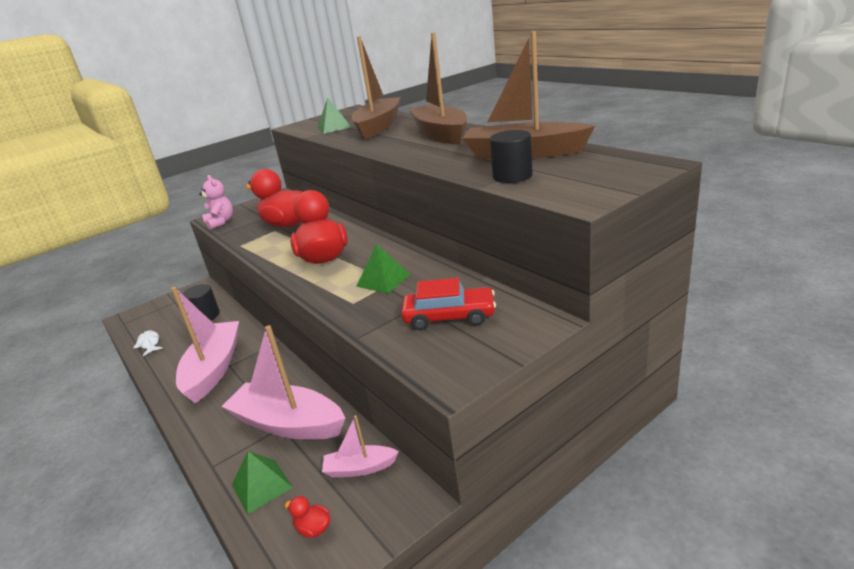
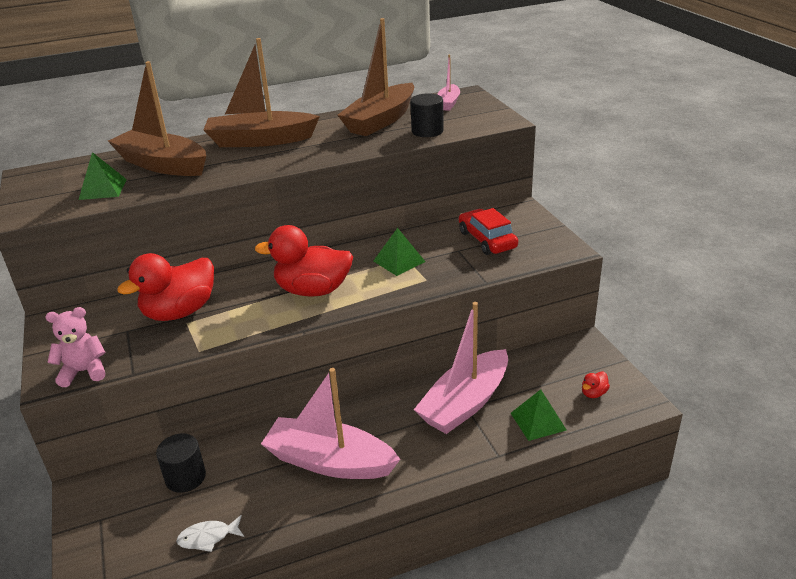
camera: 75 degrees left, 5 degrees up
pink boat [322,415,399,478] -> pink boat moved to [437,55,460,111]
red car [401,278,496,330] -> red car turned 45 degrees counterclockwise [459,208,518,255]

